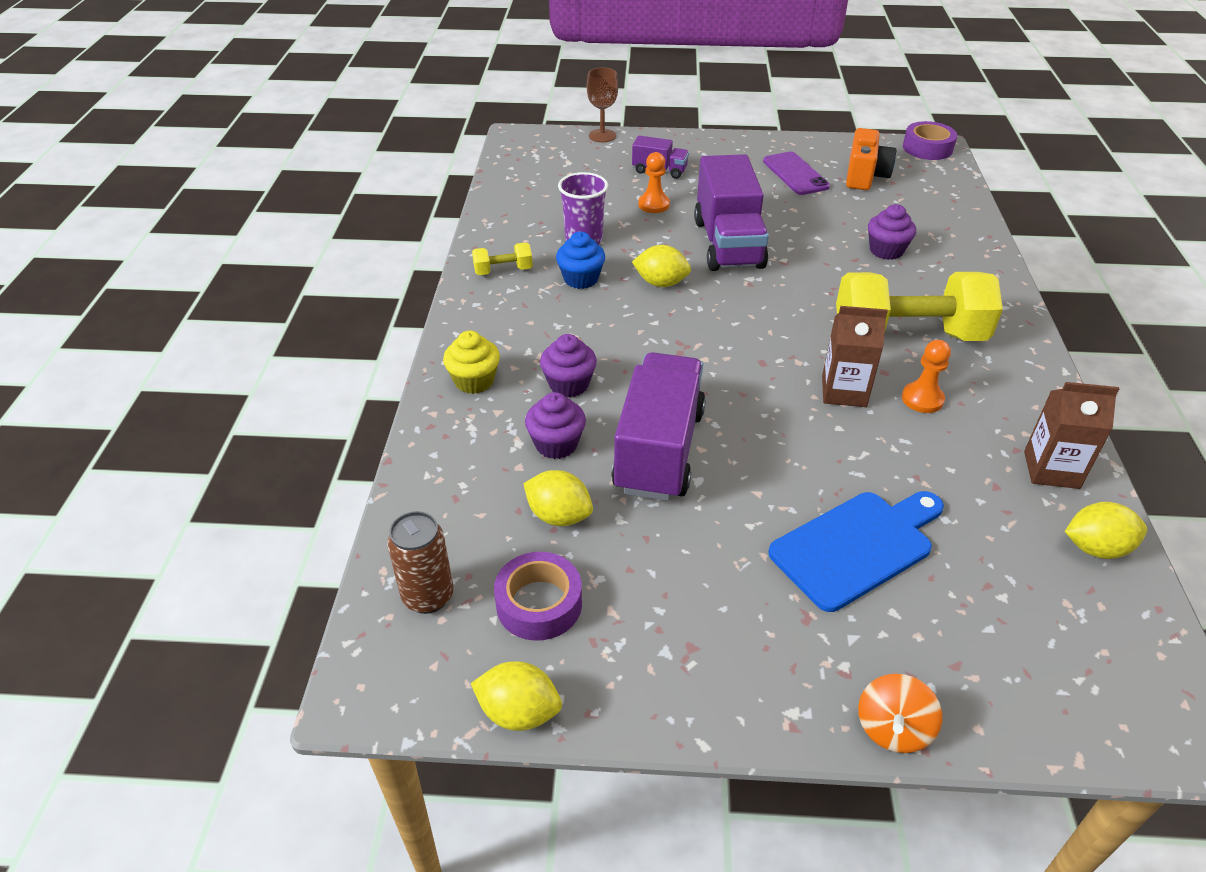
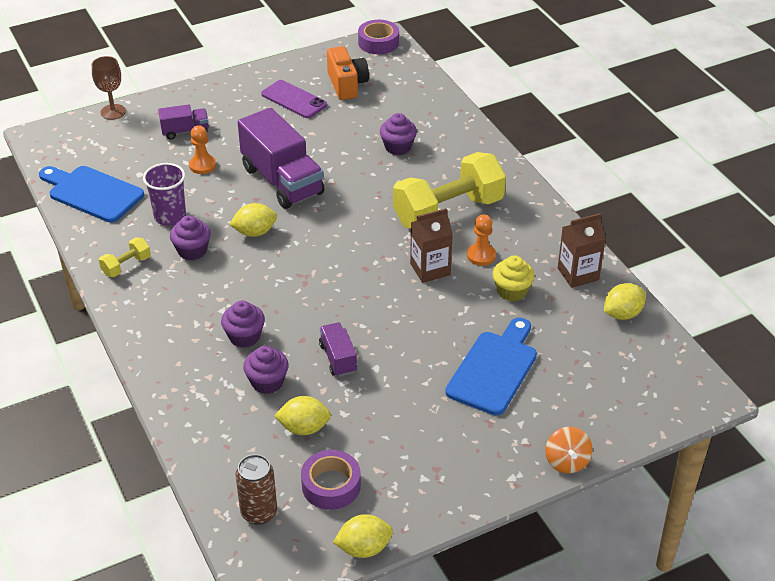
camera: 30 degrees left, 0 degrees up
yellow cupcake [443,330,500,394] -> yellow cupcake moved to [492,255,535,302]
blue cupcake [556,232,605,289] -> purple cupcake [170,215,211,260]
purple truck [611,352,706,501] -> purple truck [319,322,357,377], size x0.49
none -> blue cutting board [39,166,144,222]

